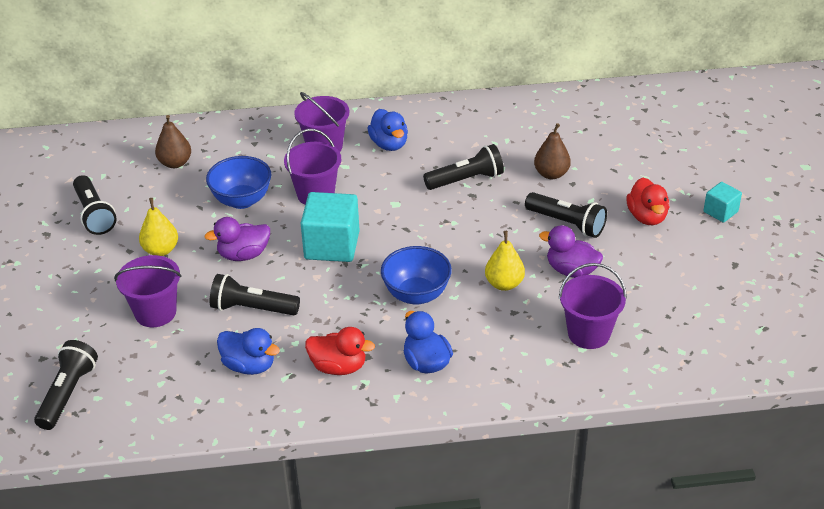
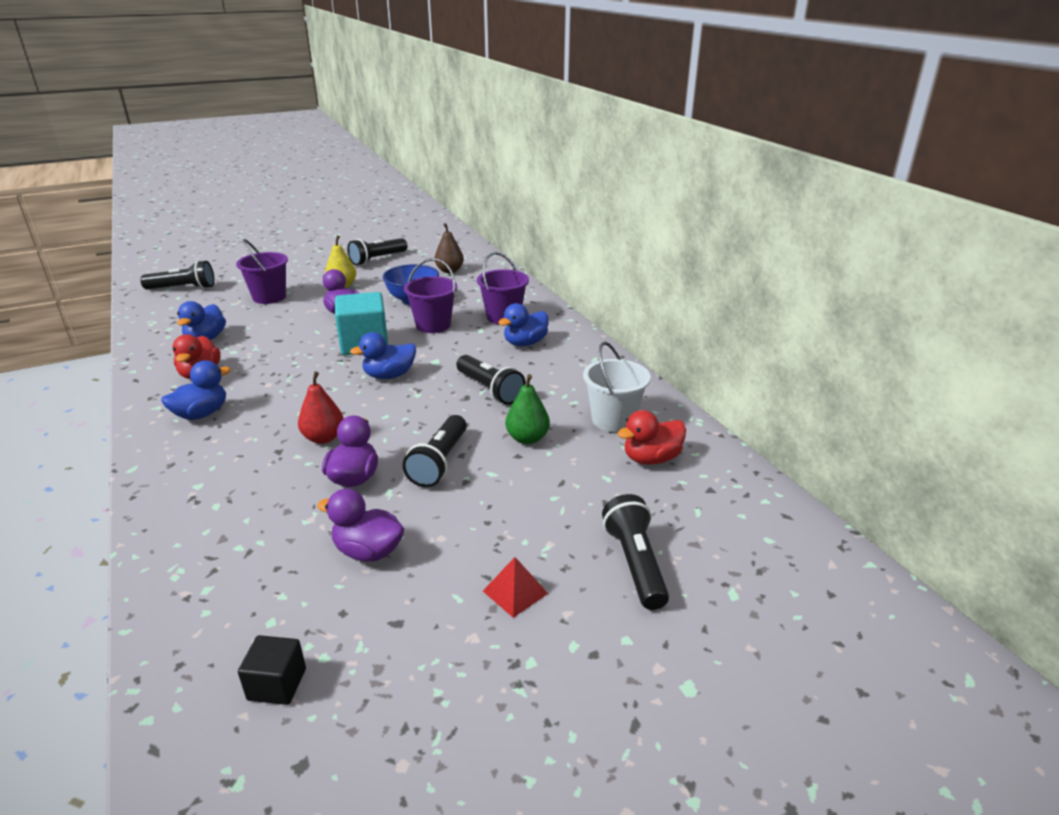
camera: 70 degrees right, 10 degrees down
black flashlight [210,274,300,315] -> black flashlight moved to [602,494,669,610]
blue bowl [381,246,452,305] -> none
yellow pear [485,231,525,291] -> red pear [298,372,344,444]
brown pear [534,123,571,179] -> green pear [505,374,550,444]
purple bucket [559,263,627,349] -> none
red duck [626,178,669,225] -> red duck moved to [617,410,686,465]
turquoise cube [703,182,742,223] -> red pyramid [483,557,548,618]
none -> black cube [238,635,306,705]
none -> purple duck [317,489,404,562]
none -> blue duck [350,332,416,379]
none -> white bucket [583,342,651,432]

